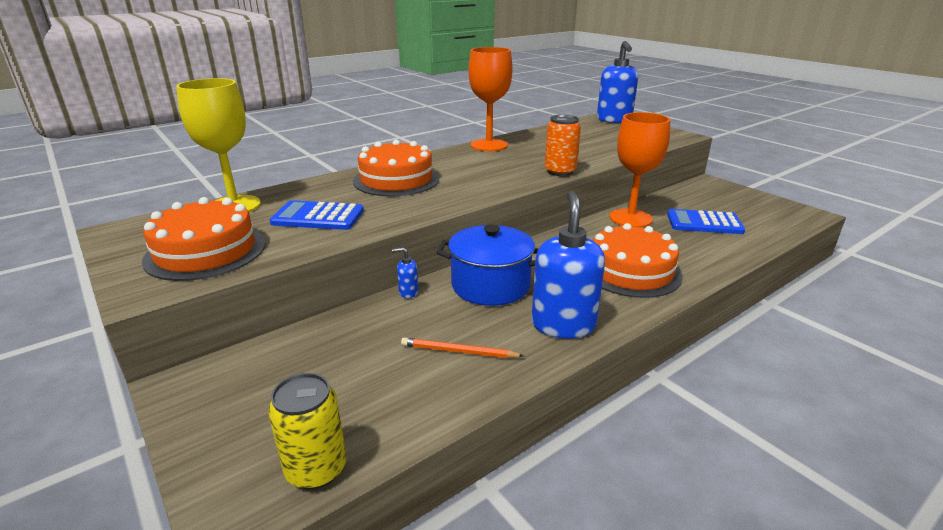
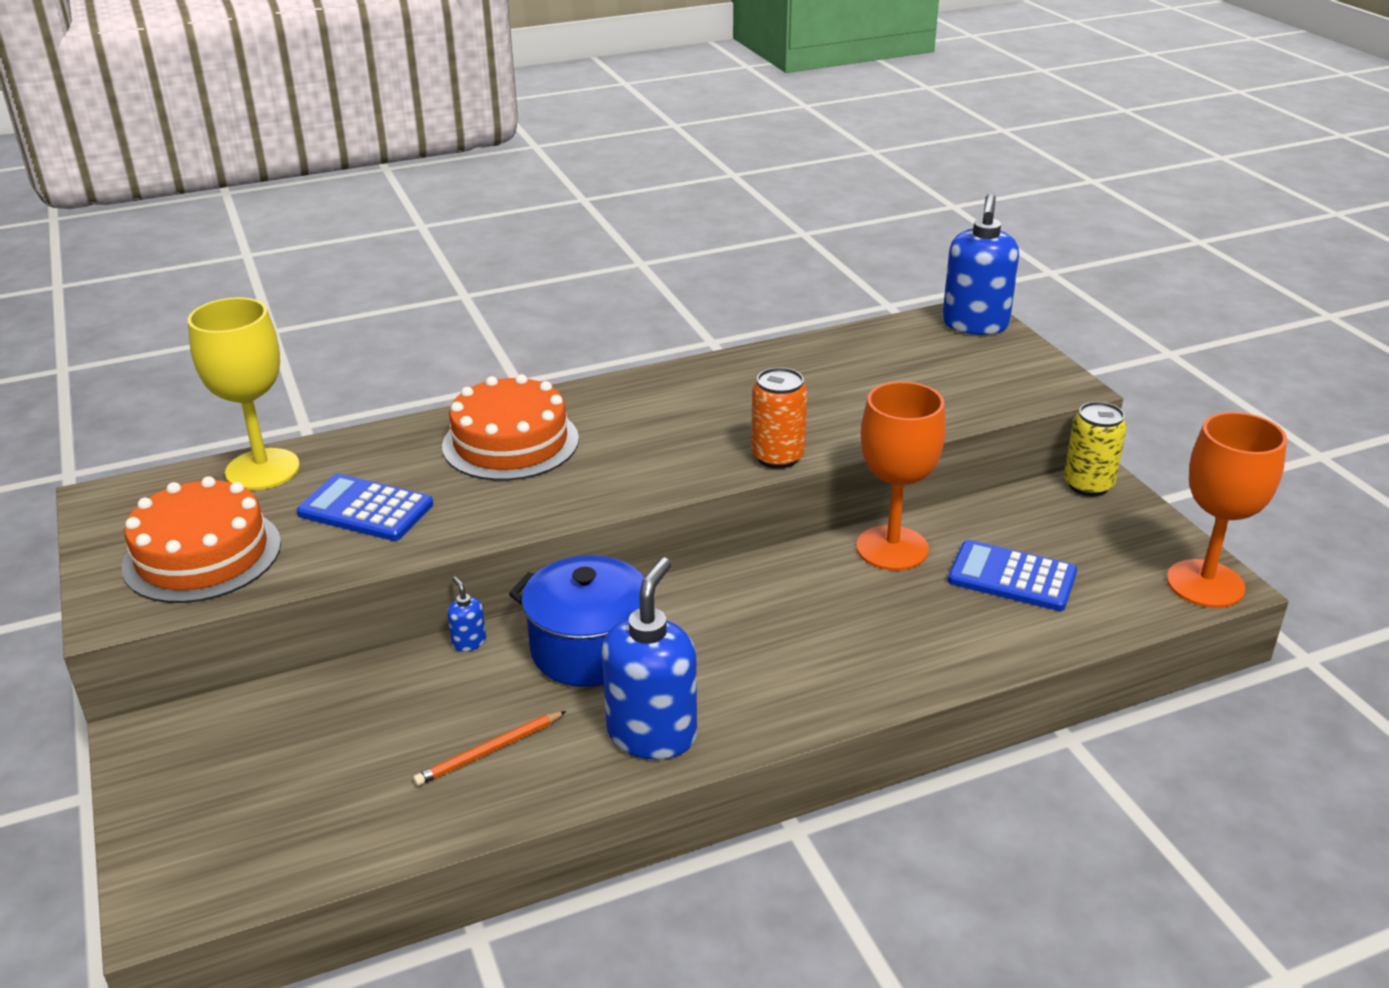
camera: 15 degrees right, 5 degrees up
yellow can [268,373,346,490] -> yellow can moved to [1064,402,1127,496]
blue soap dispenser [392,247,418,298] -> blue soap dispenser turned 45 degrees clockwise [448,576,486,651]
orange pencil [401,338,524,358] -> orange pencil turned 60 degrees counterclockwise [413,711,566,786]
orange goblet [468,47,512,151] -> orange goblet moved to [1167,412,1287,608]
orange cake [593,223,683,298] -> none

